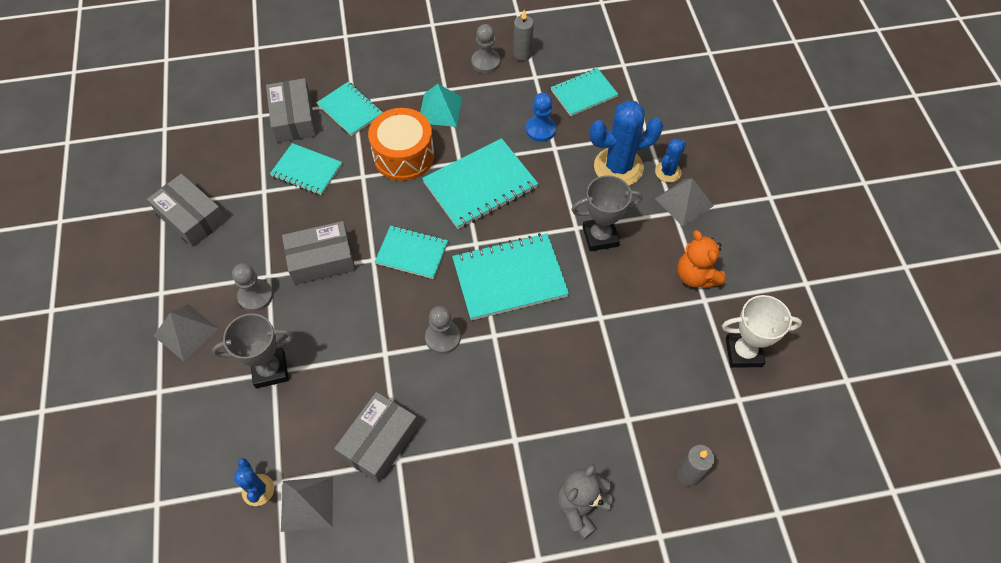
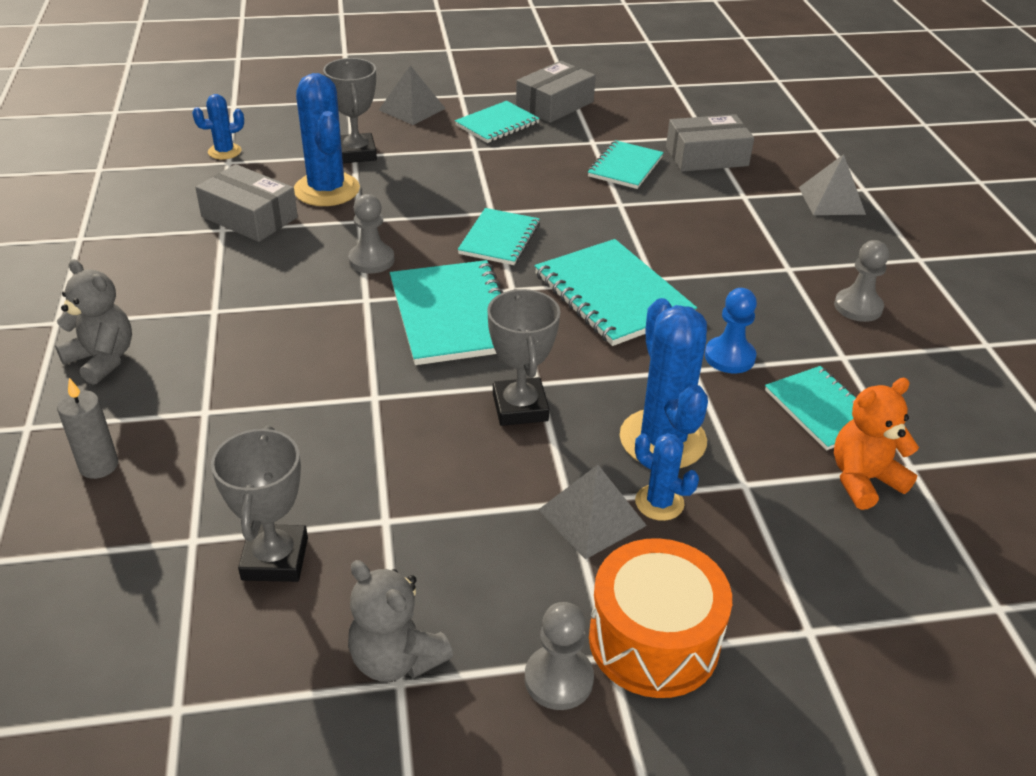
camera: 90 degrees right, 20 degrees down
grey pawn [232,263,273,312] -> grey pawn moved to [525,602,594,710]
grey pyramid [281,477,333,532] -> grey pyramid moved to [799,154,866,215]
grey box [282,221,356,285] -> none
turquoise notebook [317,82,383,136] -> turquoise notebook moved to [455,101,540,143]
orange drum [368,108,434,181] -> orange drum moved to [589,538,732,698]
turquoise pyramid [420,84,462,127] -> none
grey candle [513,10,534,61] -> none
orange teddy bear [677,230,726,288] -> orange teddy bear moved to [834,378,919,510]
white trophy [722,295,802,368] -> grey trophy [211,426,308,582]
none -> blue cactus [294,73,360,206]
none -> grey teddy bear [348,560,453,682]

